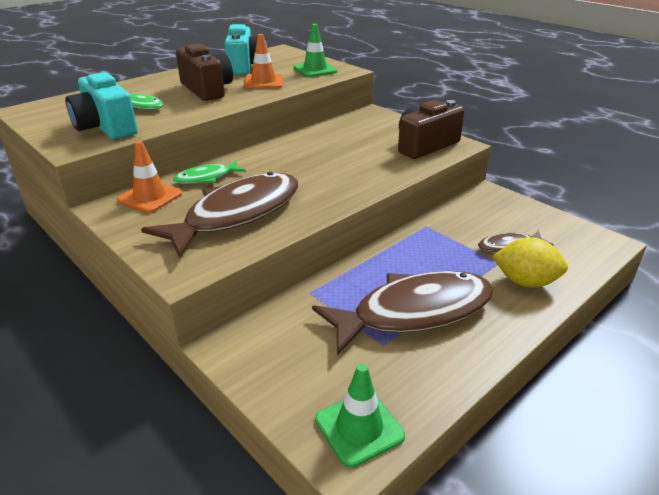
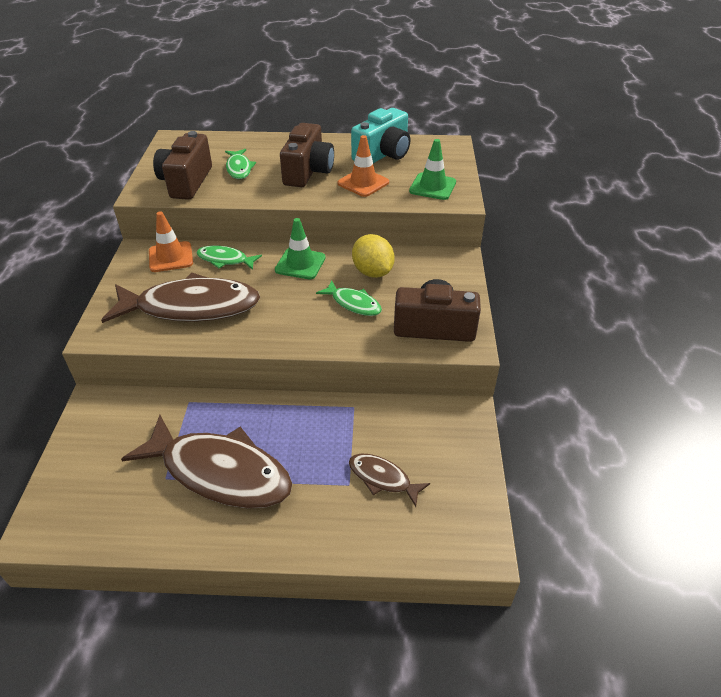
camera: 45 degrees right, 10 degrees up
turquoise camera [65,72,137,139] -> brown camera [153,131,212,200]
green traffic cone [315,363,405,468] -> green traffic cone moved to [275,218,326,279]
yellow lemon [492,237,568,288] -> yellow lemon moved to [352,234,395,278]
none -> green fish [316,280,382,316]

